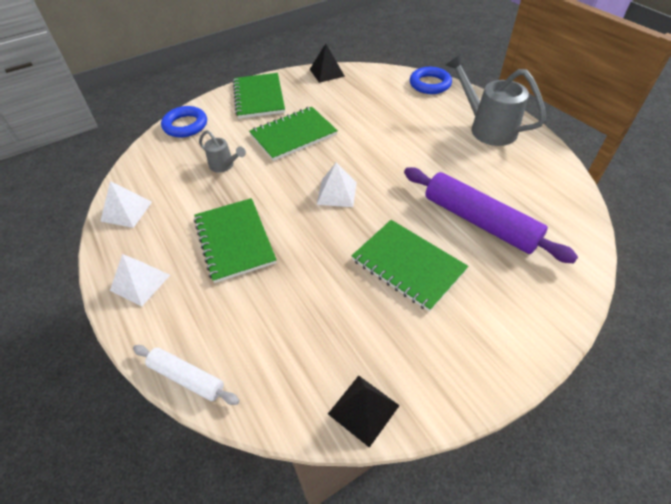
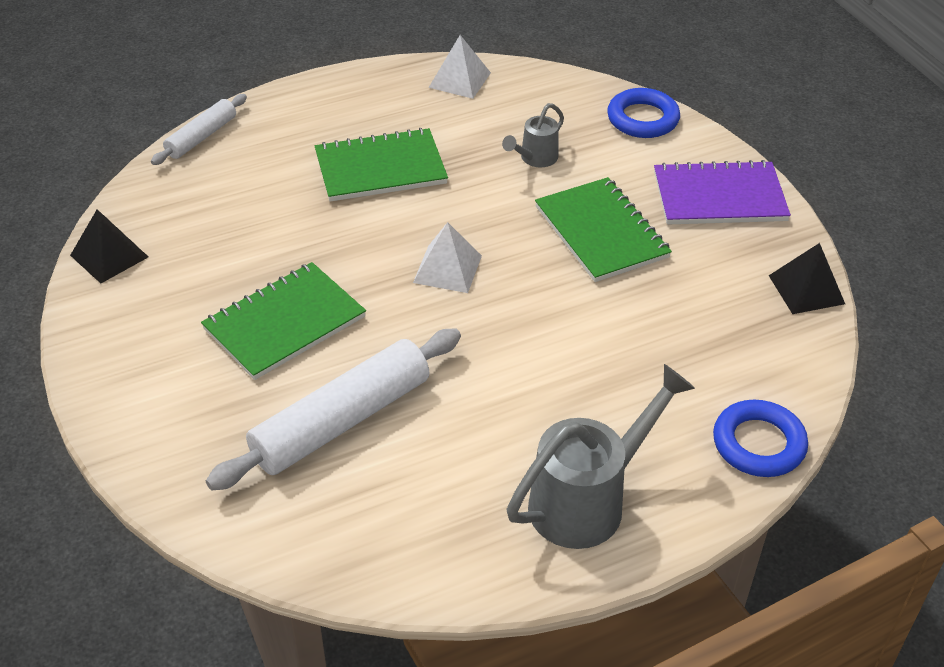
camera: 95 degrees right, 5 degrees down
white pyramid [110,254,170,307] -> none
green notebook [233,73,285,119] -> purple notebook [654,160,791,225]
purple rolling pin [404,167,578,264] -> white rolling pin [206,328,461,491]

